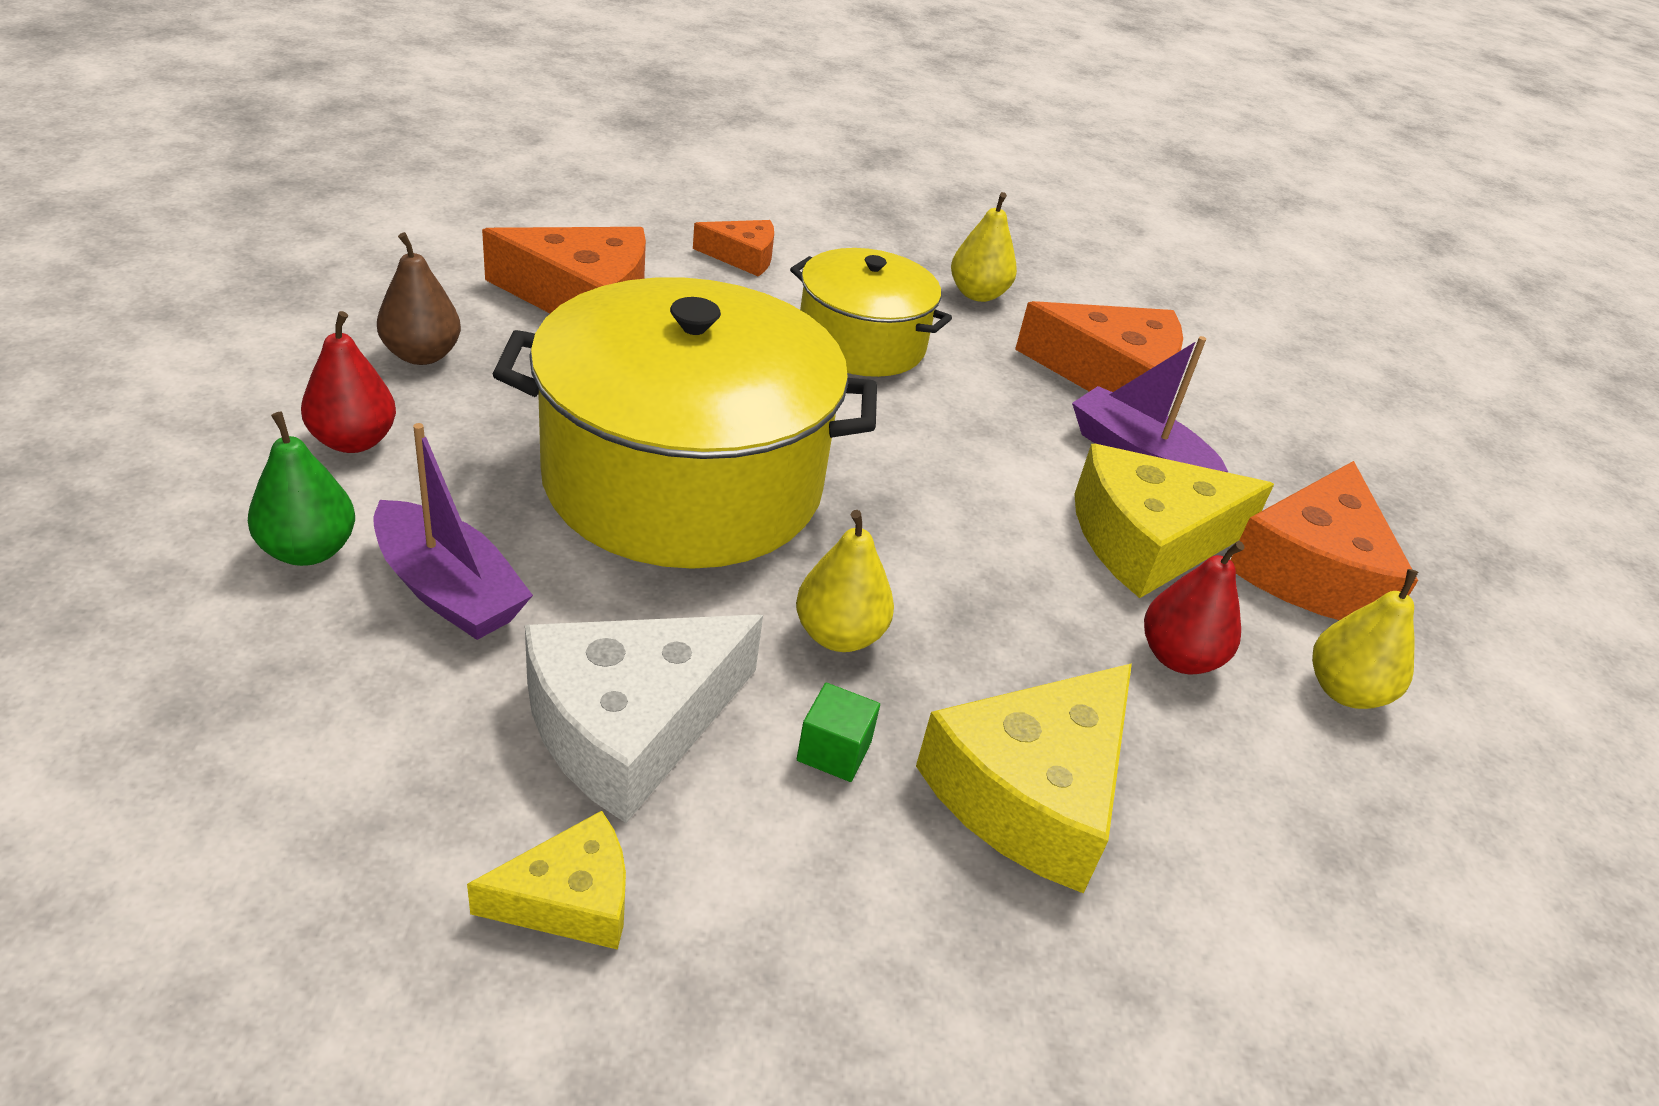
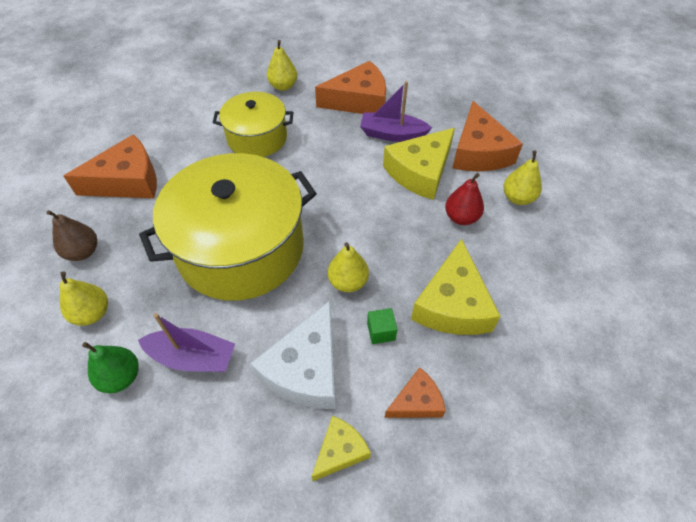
camera: 25 degrees left, 15 degrees up
red pear [301,311,396,453] -> yellow pear [60,271,108,326]
orange cheese [693,220,774,277] -> orange cheese moved to [384,367,446,418]

